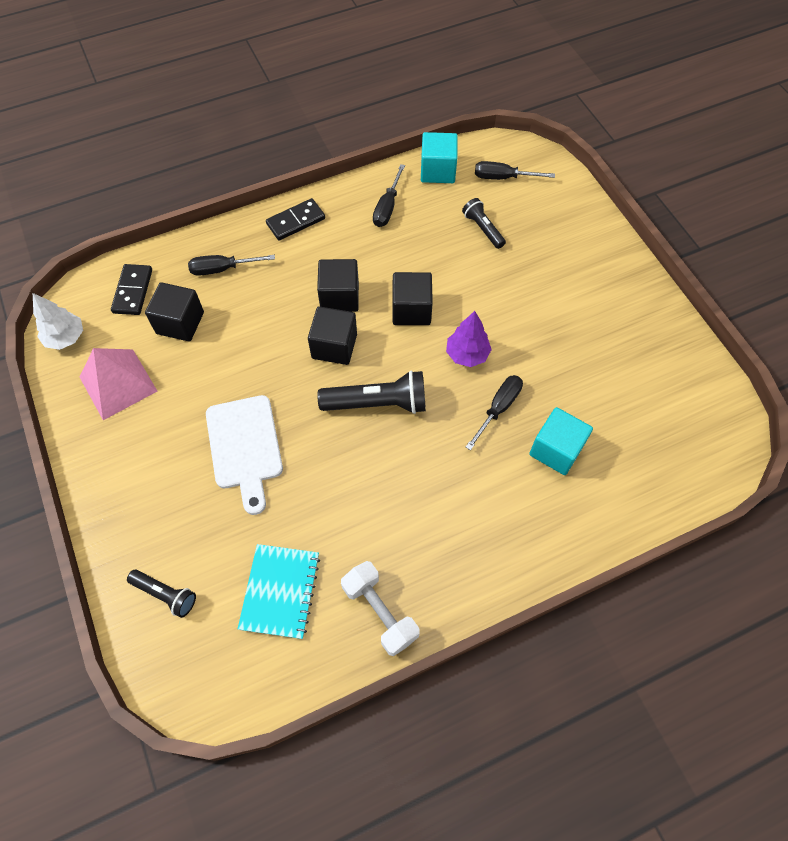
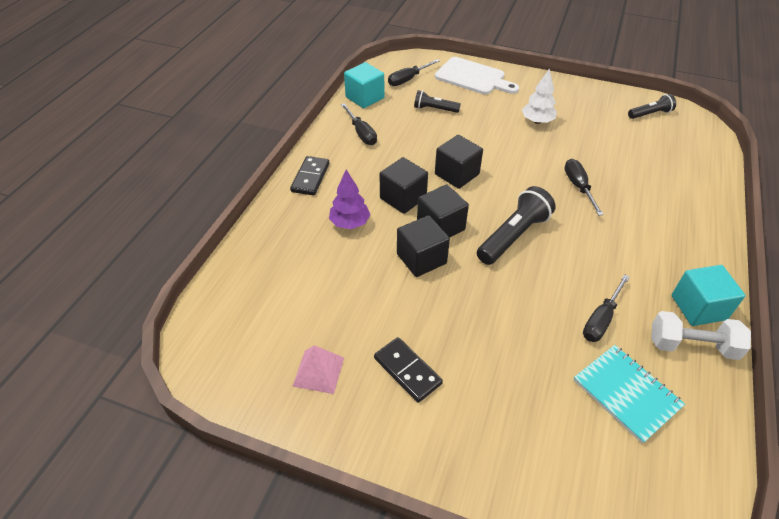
camera: 45 degrees left, 15 degrees down
white tree [33,293,83,350] -> white tree moved to [522,68,557,124]
pink pyramid [80,348,157,420] -> pink pyramid [292,345,344,394], size x0.65
black domino [111,264,152,315] -> black domino moved to [374,337,443,403]
black flashlight [127,570,196,618] -> black flashlight moved to [628,94,676,119]
black cube [145,282,204,341] -> black cube moved to [397,215,450,277]
black screwdriver [188,255,275,276] -> black screwdriver moved to [583,274,630,342]
white cutting board [206,395,283,515] -> white cutting board moved to [435,57,519,95]
purple tree [446,311,492,367] -> purple tree moved to [329,170,371,229]
turquoise cube [529,407,593,475] -> turquoise cube moved to [672,265,745,326]

